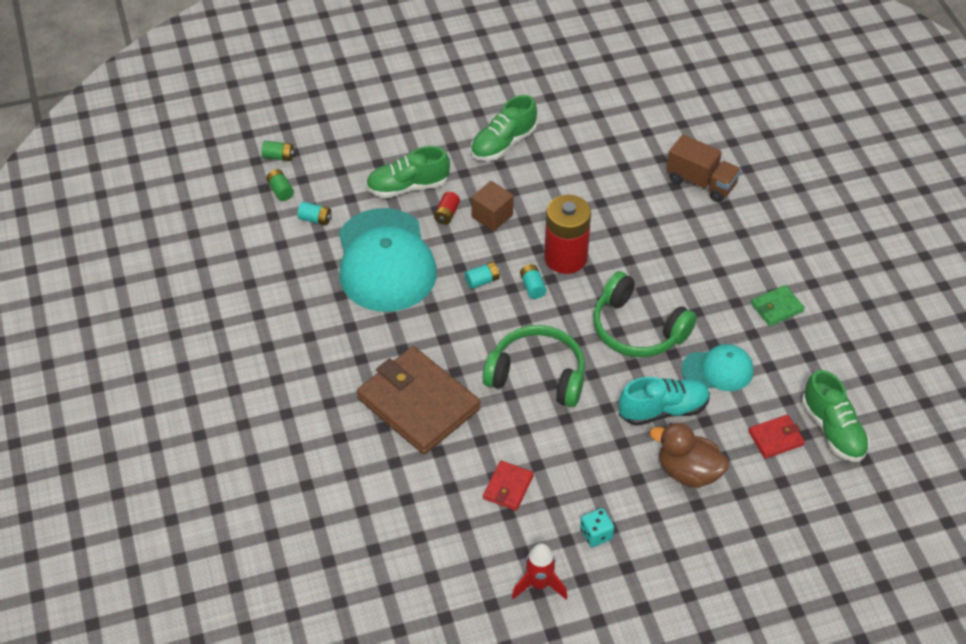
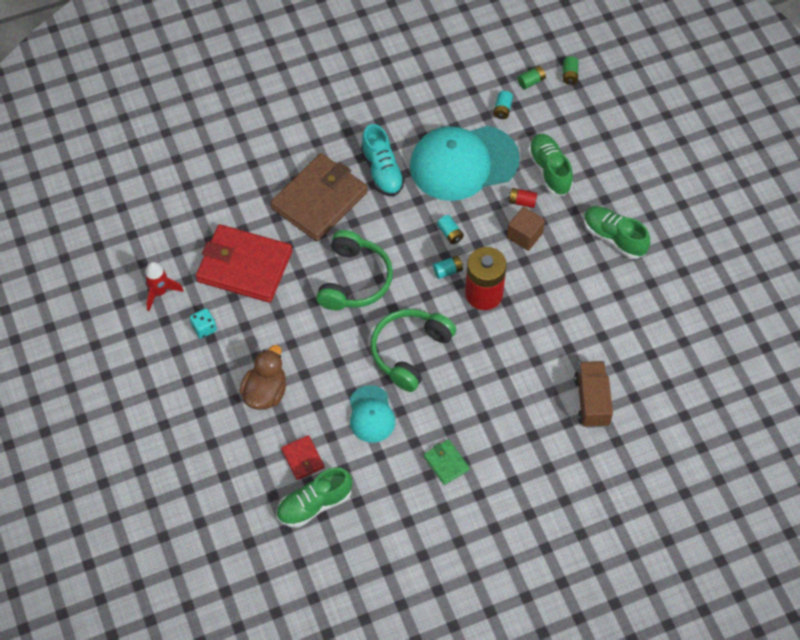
camera: 85 degrees right, 10 degrees up
red wallet [483,460,534,511] -> red wallet [196,224,292,303], size x2.24
turquoise shoe [619,377,710,426] -> turquoise shoe moved to [361,124,405,196]
brown truck [667,134,741,202] -> brown truck turned 150 degrees clockwise [574,361,613,428]

